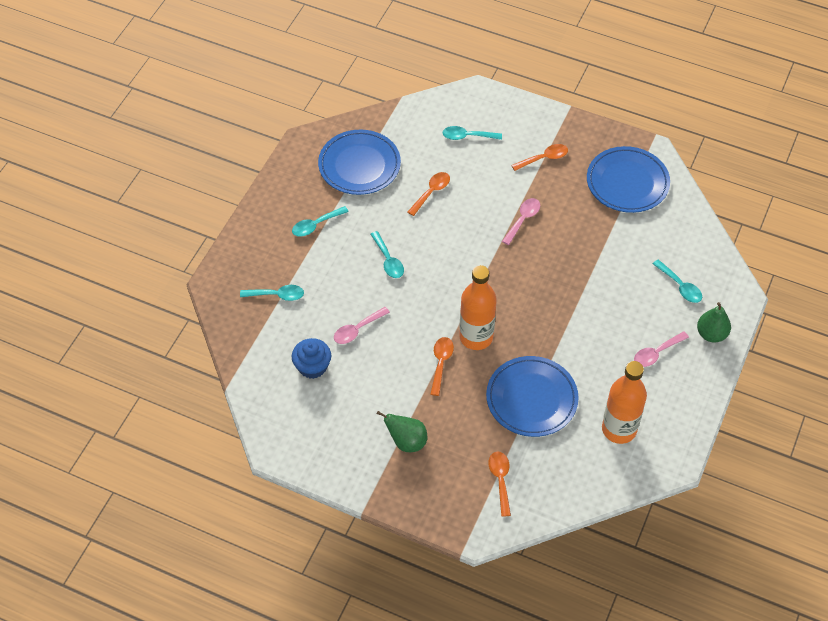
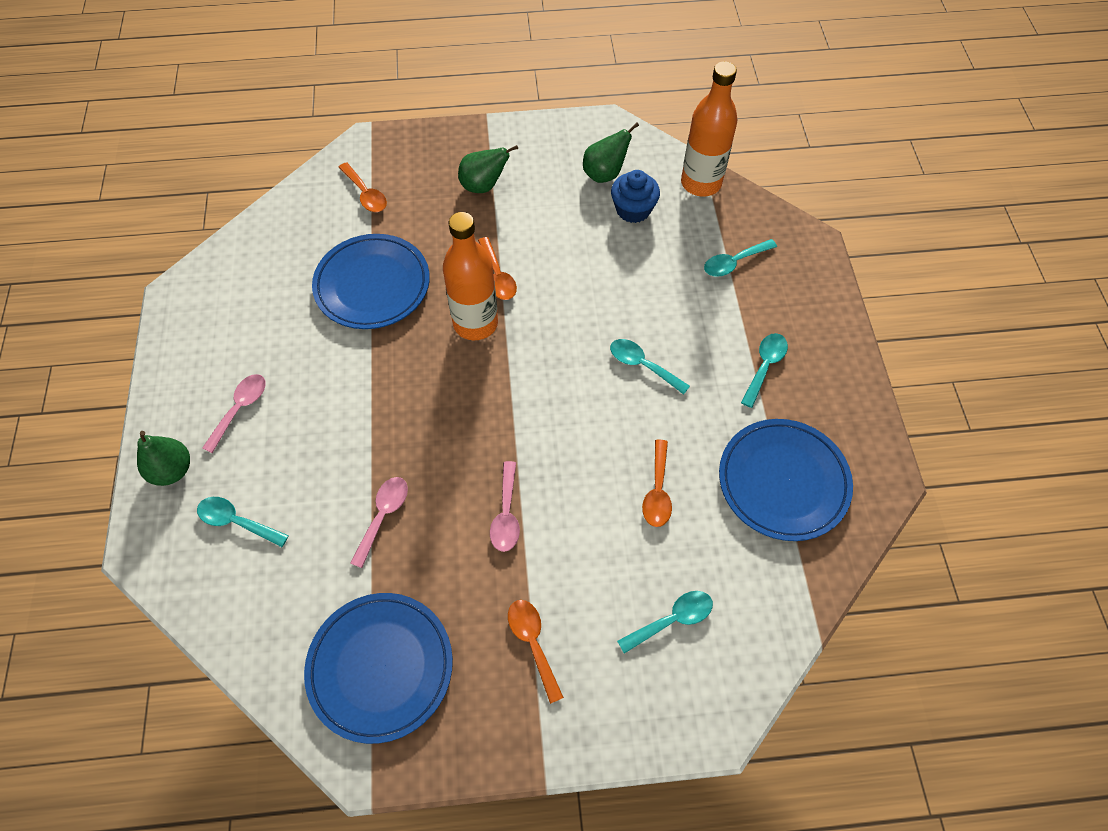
camera: 150 degrees right, 5 degrees up
pink spoon [334,307,390,344] -> pink spoon moved to [350,477,408,568]
orange spoon [511,144,568,171] -> orange spoon turned 120 degrees clockwise [508,600,564,704]
orange bottle [602,361,647,444] -> orange bottle moved to [681,61,738,197]
none -> green pear [583,122,639,183]

